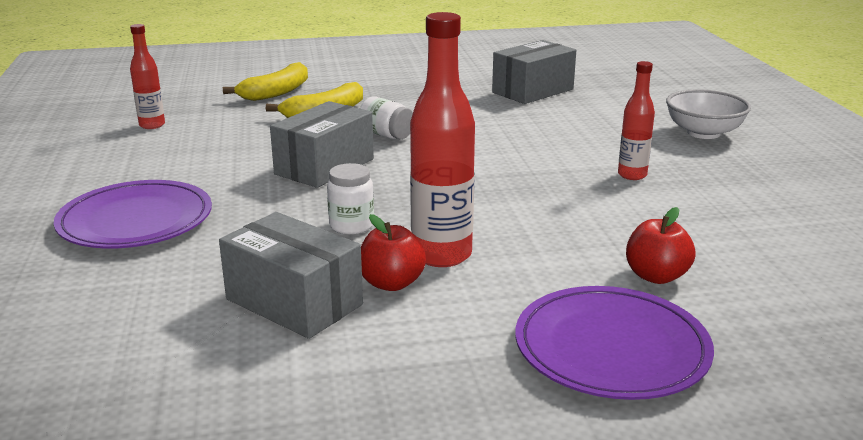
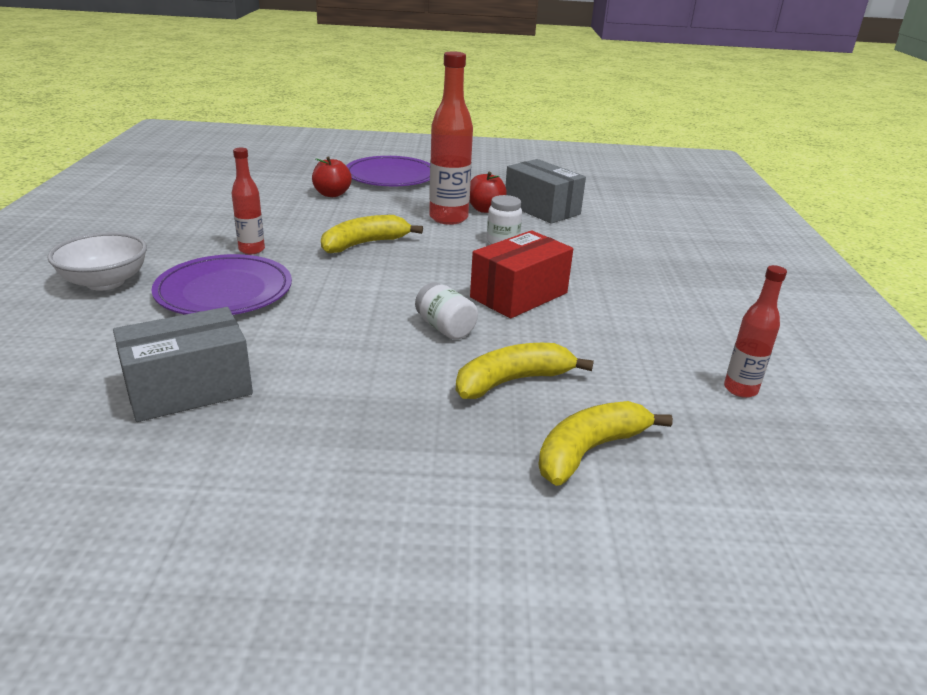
camera: 170 degrees left, 5 degrees up
purple plate [54,180,212,249] -> purple plate moved to [151,254,292,315]
grey box [270,101,374,188] -> red box [470,230,573,319]
none -> yellow banana [321,215,423,253]

